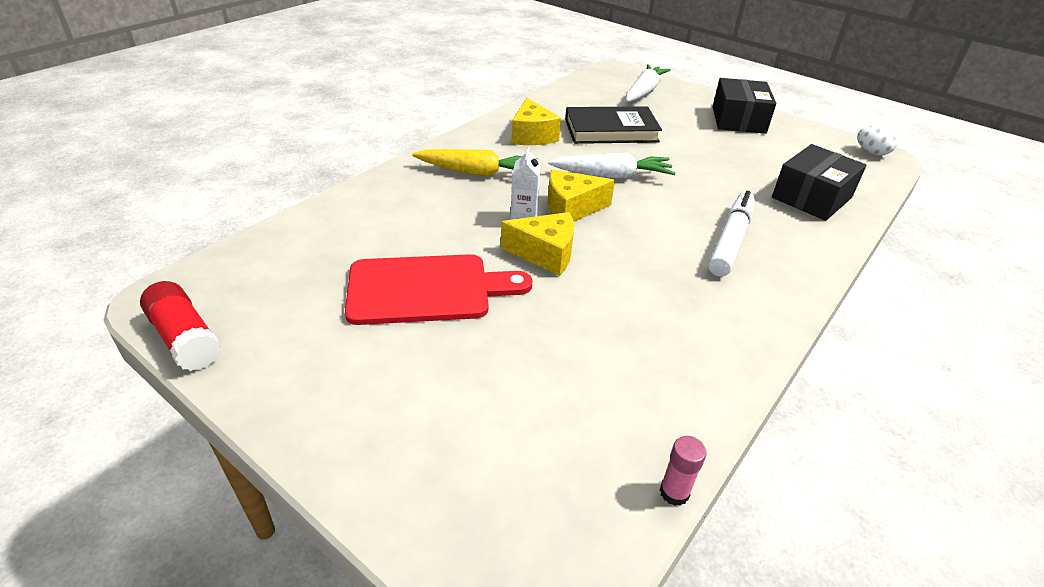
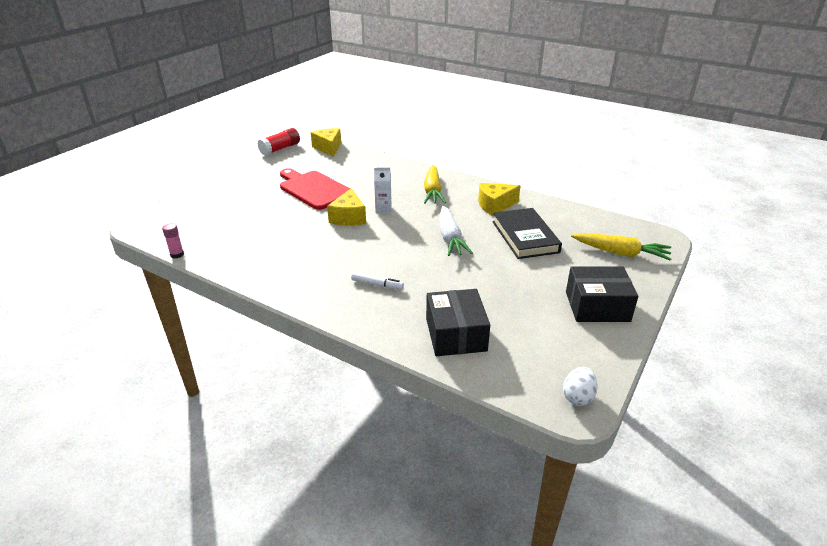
camera: 85 degrees right, 5 degrees down
red cutting board [345,254,533,325] -> red cutting board turned 150 degrees clockwise [280,168,350,210]
yellow cheese [548,169,615,222] -> yellow cheese moved to [311,128,341,157]
white carrot [626,64,671,102] -> yellow carrot [571,233,671,261]
white marker [708,191,755,276] -> white marker [351,272,404,290], size x0.54
black box [772,144,866,221] -> black box turned 45 degrees clockwise [426,289,490,356]

